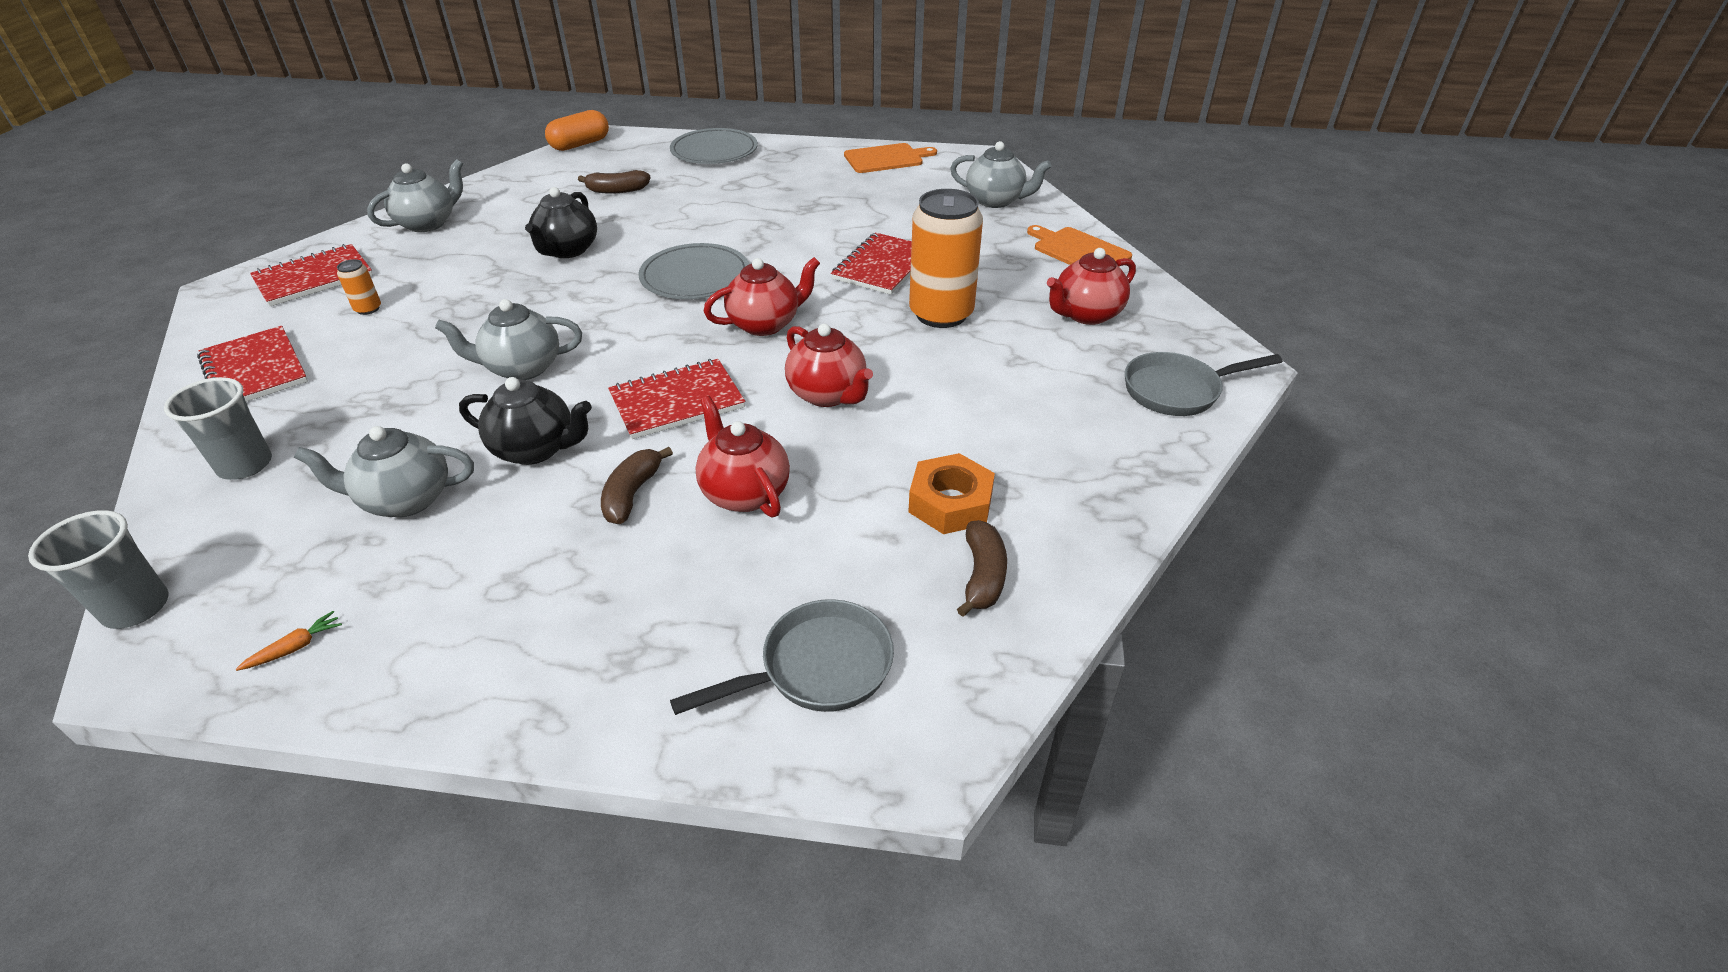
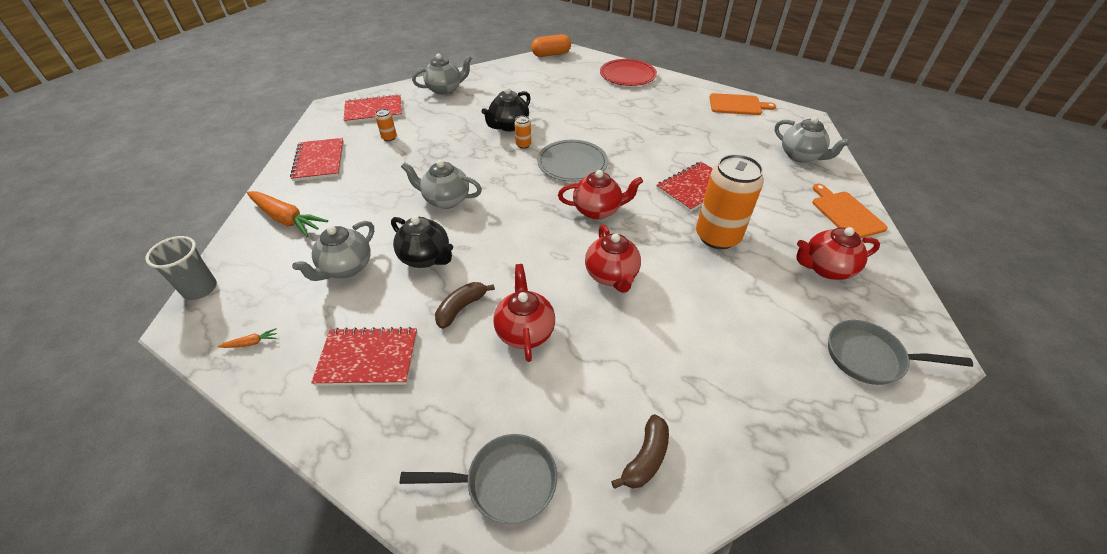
camera: 25 degrees right, 5 degrees up
grey cup [164,377,272,480] -> orange carrot [247,191,328,237]
grey teapot [294,426,474,517] -> grey teapot turned 75 degrees counterclockwise [292,221,374,281]
brown banana [578,170,651,194] -> none
red notebook [608,359,745,439] -> red notebook moved to [311,327,417,386]
grey plate [670,128,758,164] -> red plate [600,59,657,86]
orange nut [909,453,995,534] -> none
none -> orange can [514,116,531,149]

